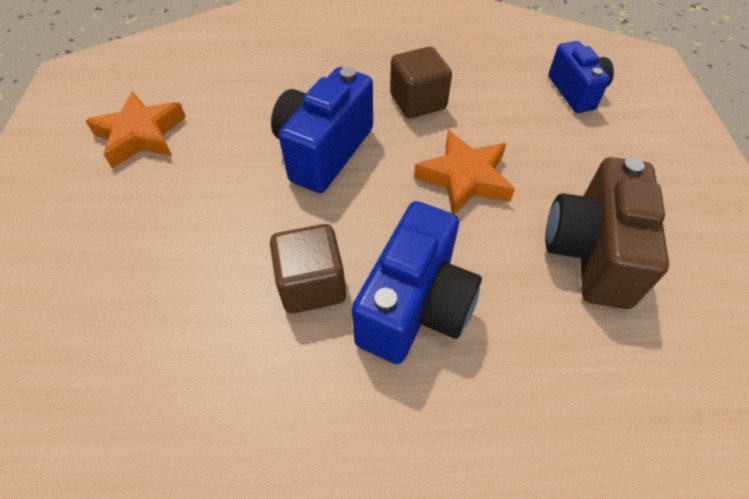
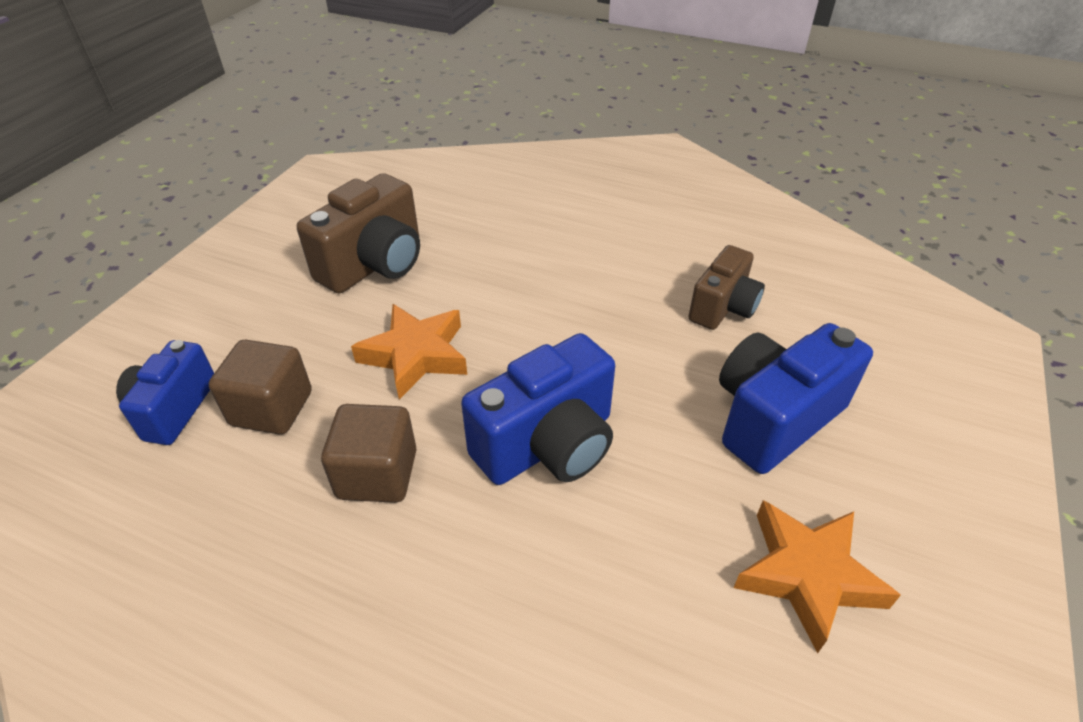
camera: 155 degrees left, 10 degrees down
brown cube [270,224,346,313] -> brown cube moved to [208,340,312,434]
blue camera [352,201,482,364] -> blue camera moved to [719,323,873,474]
none -> brown camera [688,245,765,330]

